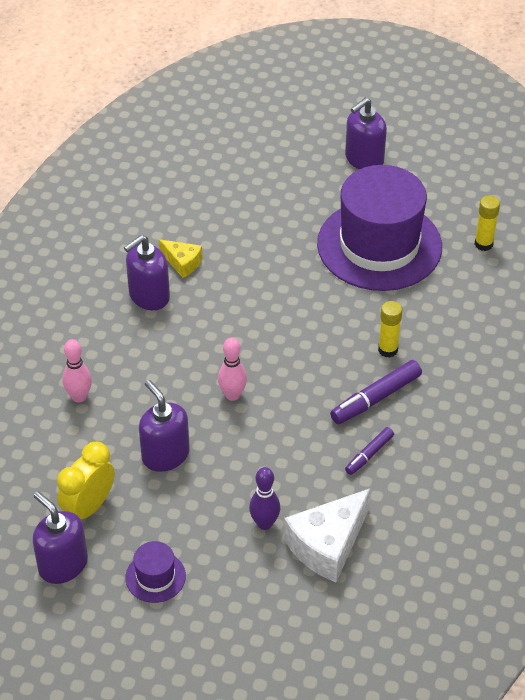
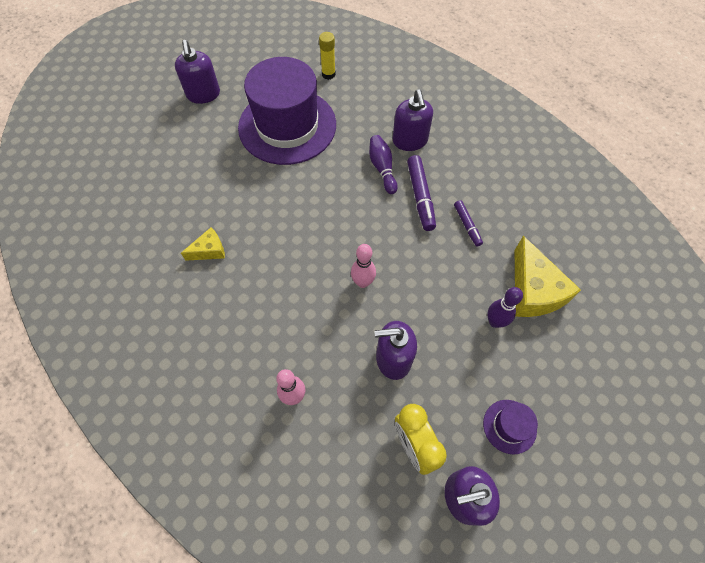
camera: 60 degrees left, 15 degrees up
purple soap dispenser [124,235,170,310] -> purple soap dispenser moved to [393,89,433,151]
white cheese [284,488,371,582] -> yellow cheese [515,236,581,317]
yellow glue stick [378,301,402,358] -> purple bowling pin [369,135,398,194]

